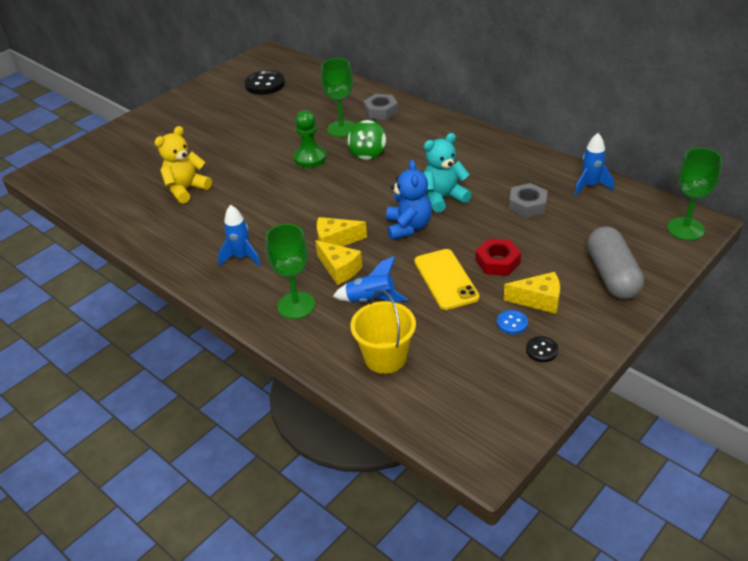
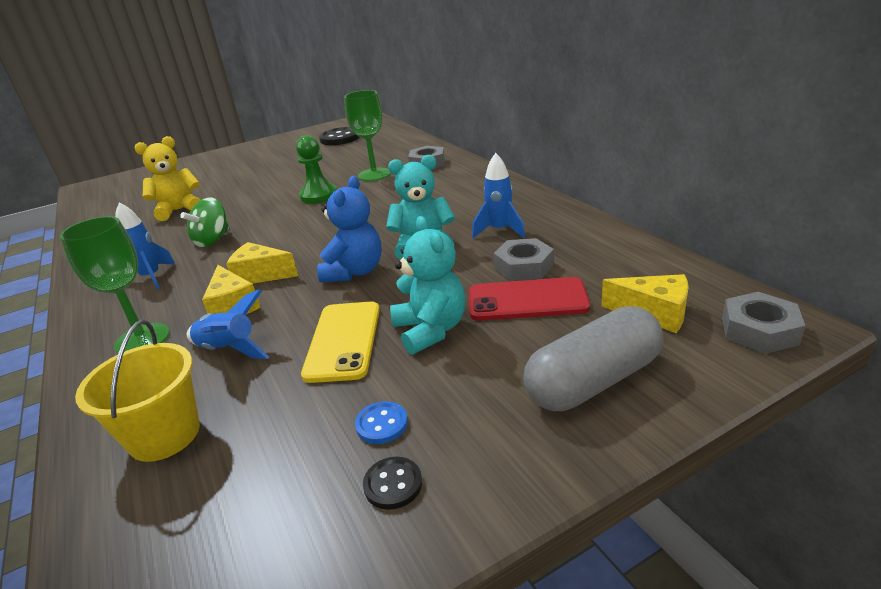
camera: 20 degrees right, 10 degrees down
green spinning top [348,120,386,160] -> green spinning top moved to [180,197,230,247]
red nut [476,239,521,276] -> turquoise teddy bear [390,216,465,355]
yellow cheese [503,272,560,314] -> yellow cheese moved to [601,274,689,333]
blue rocket [574,133,614,196] -> blue rocket moved to [472,153,525,238]
grey capsule [587,226,644,299] -> grey capsule turned 45 degrees clockwise [523,306,664,411]
green goblet [667,148,722,240] -> grey nut [722,292,805,354]
none -> red phone [469,277,590,321]

